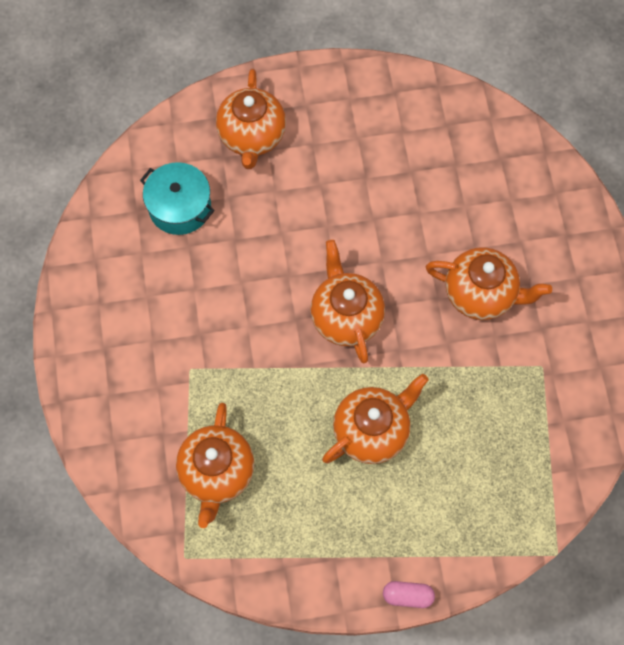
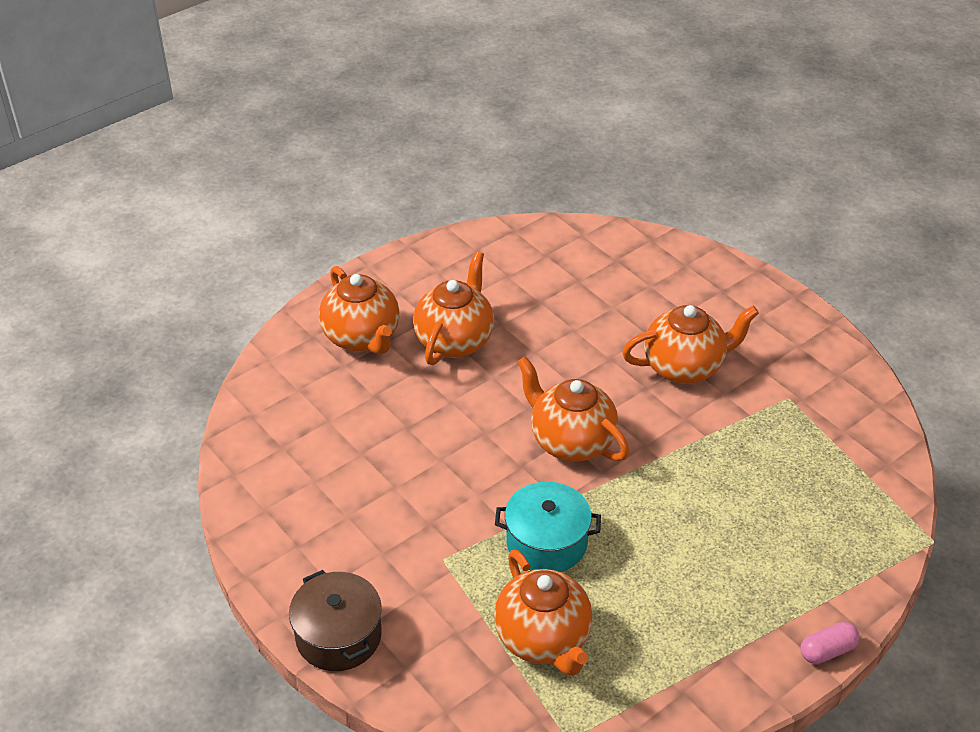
camera: 30 degrees left, 25 degrees down
turquoise pot [140,162,215,235] -> turquoise pot moved to [495,482,601,572]
orange teapot [322,374,429,464] -> orange teapot moved to [413,251,494,365]
none -> brown pot [289,570,382,671]

